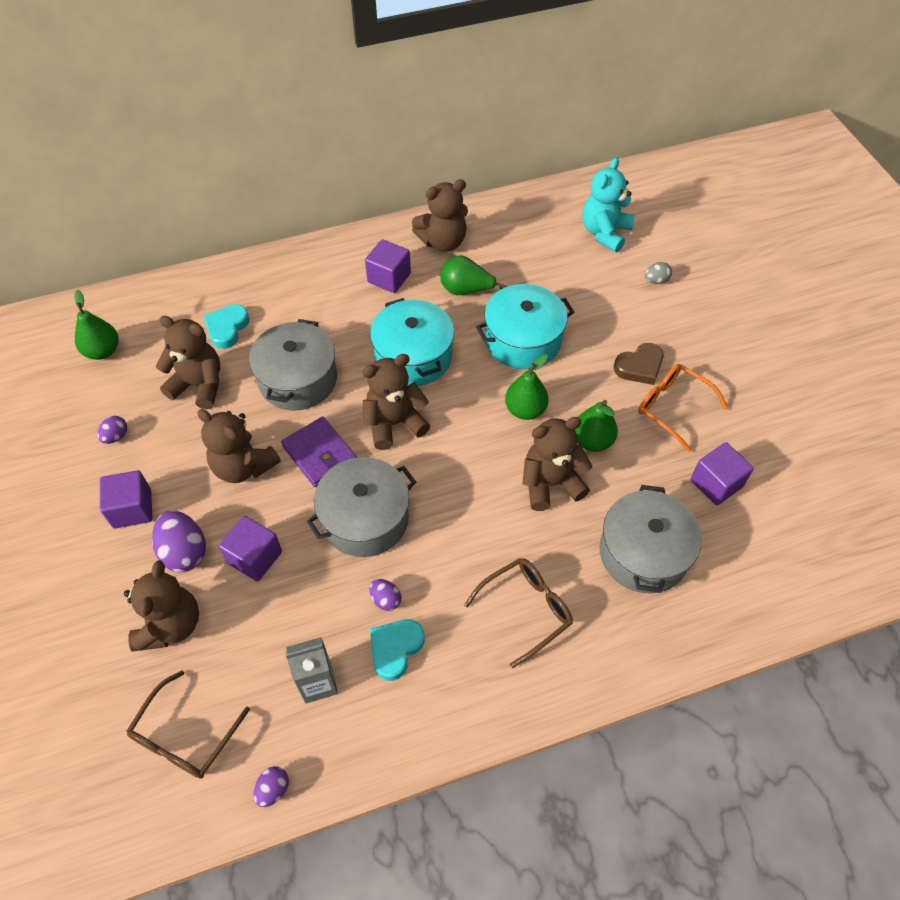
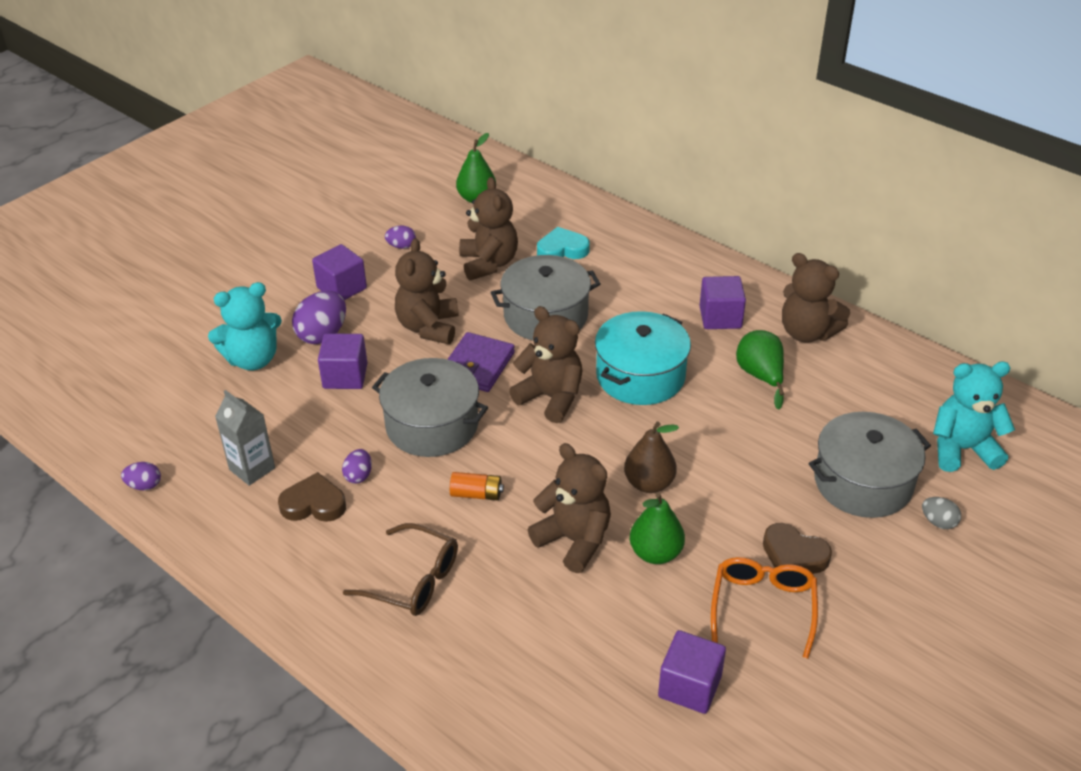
camera: 60 degrees right, 15 degrees down
brown teddy bear [124,560,199,652] -> turquoise teddy bear [208,282,282,370]
brown glasses [126,670,250,779] -> none
turquoise heart [370,619,425,681] -> brown heart [278,472,346,522]
turquoise pot [476,284,574,369] -> none
green pear [505,354,549,420] -> brown pear [624,422,679,493]
grey pot [600,485,702,593] -> grey pot moved to [809,412,931,518]
none -> orange battery [450,472,504,500]

